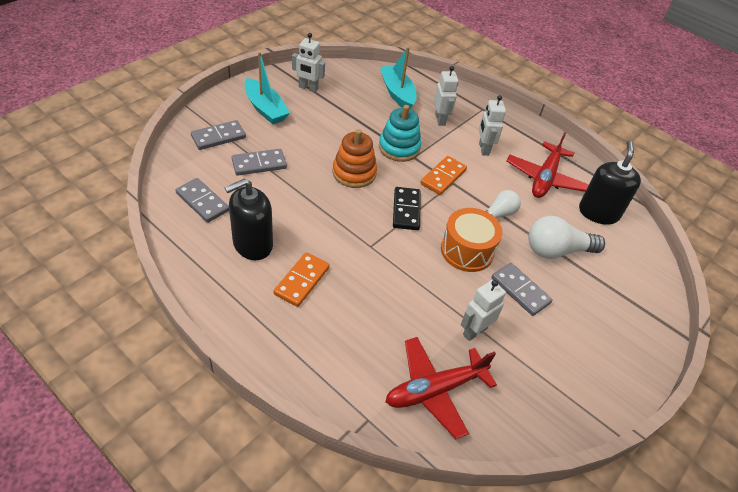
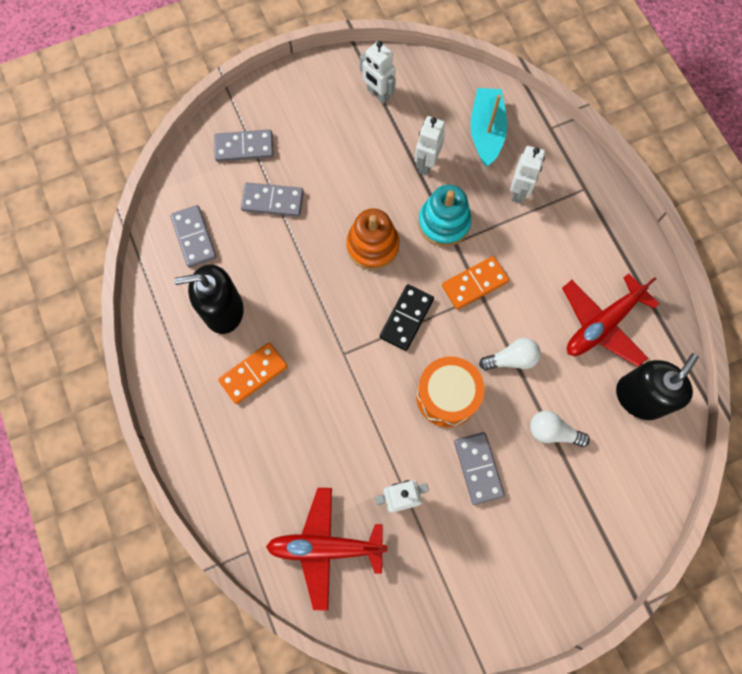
camera: 30 degrees right, 25 degrees up
turquoise boat [245,52,290,124] -> none
white robot [479,95,506,156] -> white robot moved to [415,116,445,176]
white light bulb [528,216,605,259] -> white light bulb [530,411,590,447], size x0.63

